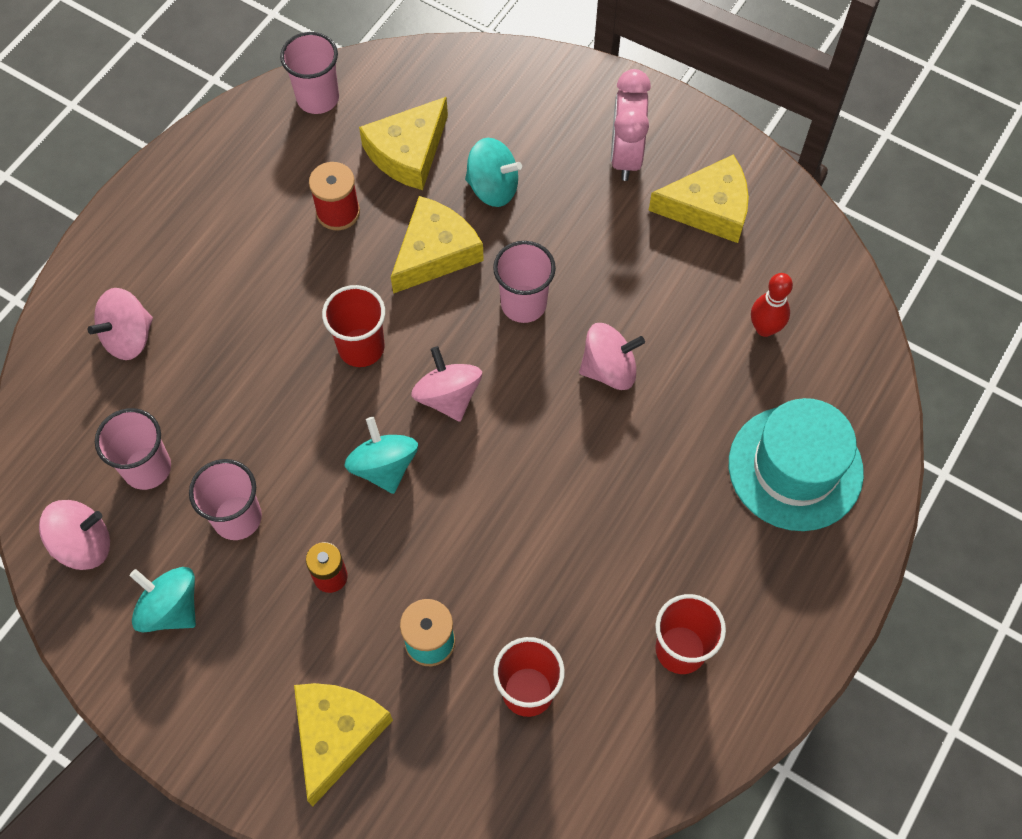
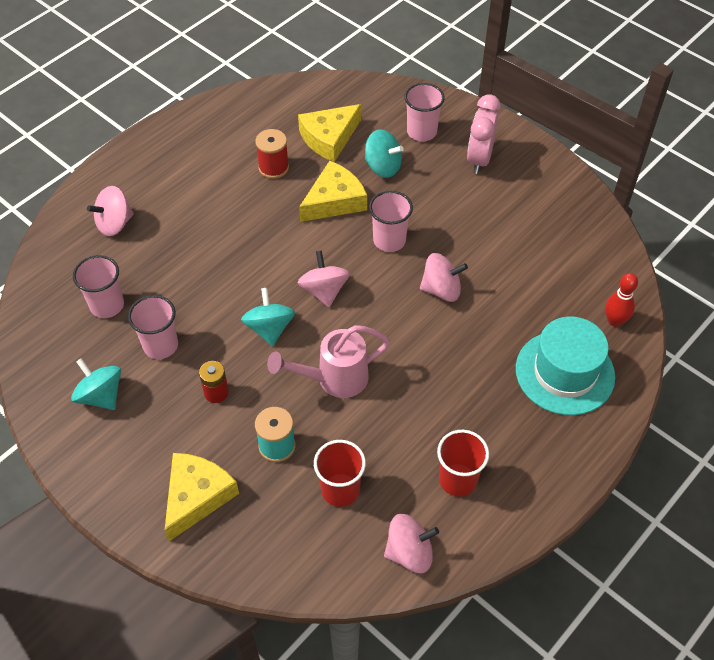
camera: 10 degrees right, 10 degrees down
pink spinning top [39,500,110,570] -> pink spinning top moved to [384,514,439,573]
pink cup [280,32,339,114] -> pink cup moved to [404,83,445,141]
red cup [322,285,385,367] -> none
yellow cheese [649,154,749,243] -> none
red bowling pin [751,273,793,337] -> red bowling pin moved to [605,273,638,327]
none -> pink watering can [267,325,390,398]

